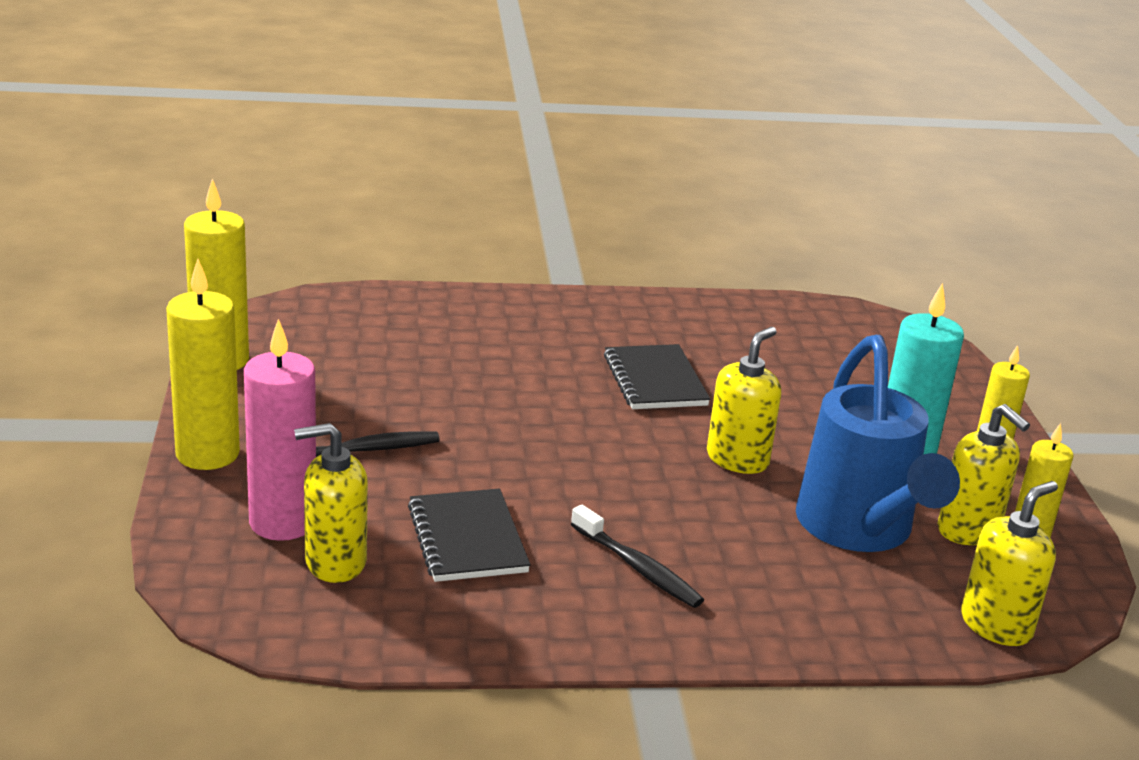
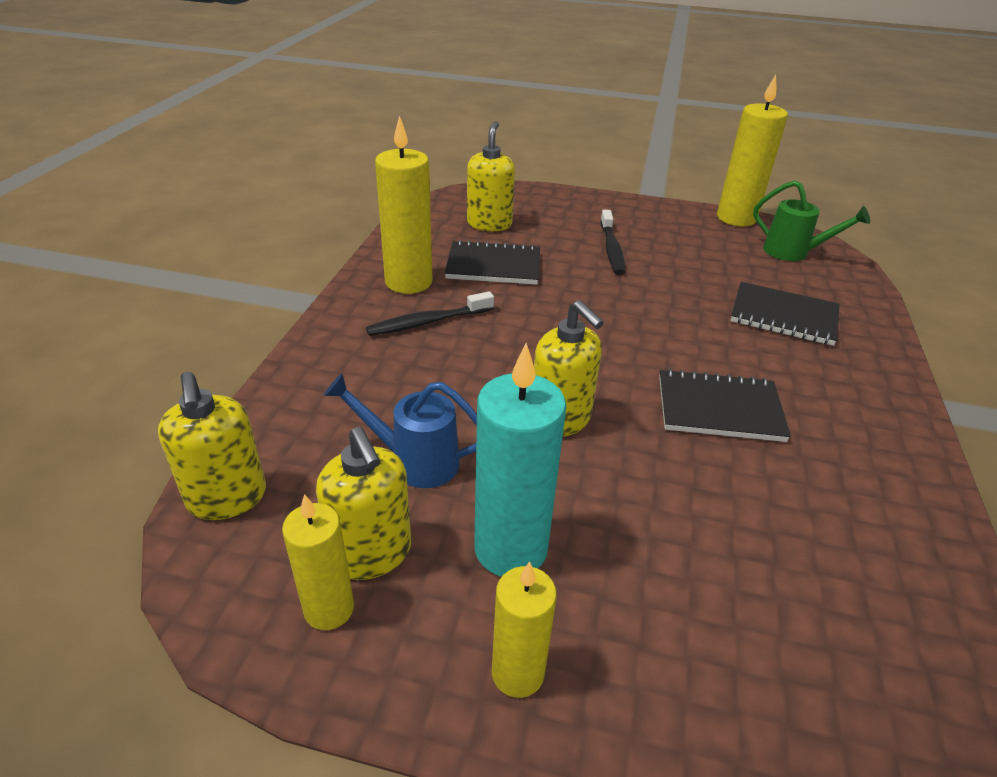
camera: 110 degrees right, 10 degrees up
yellow candle [166,259,240,470] -> yellow candle moved to [375,115,433,294]
pink candle [244,319,316,541] -> none
blue watering can [796,335,960,552] -> blue watering can [324,373,477,488], size x0.55
yellow soap dispenser [938,404,1030,545] -> yellow soap dispenser turned 105 degrees counterclockwise [316,427,411,580]
none -> black notebook [730,282,839,346]
none -> green watering can [753,180,870,261]

